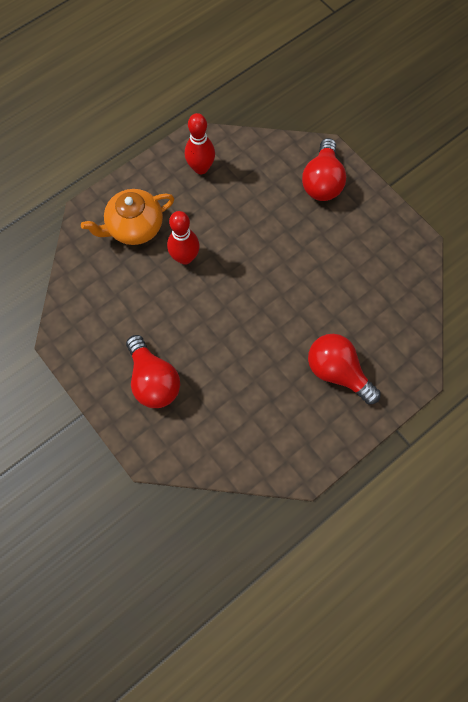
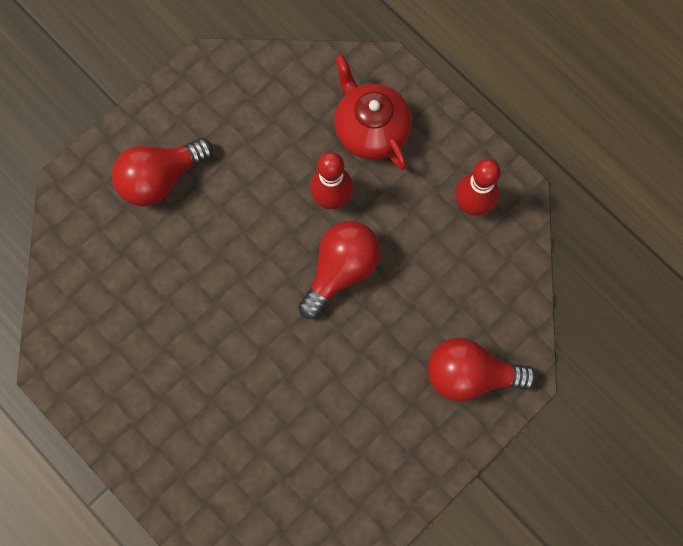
camera: 85 degrees right, 5 degrees up
orange teapot [81,189,174,245] -> red teapot [334,55,412,170]
red light bulb [308,334,381,405] -> red light bulb moved to [298,221,381,319]

